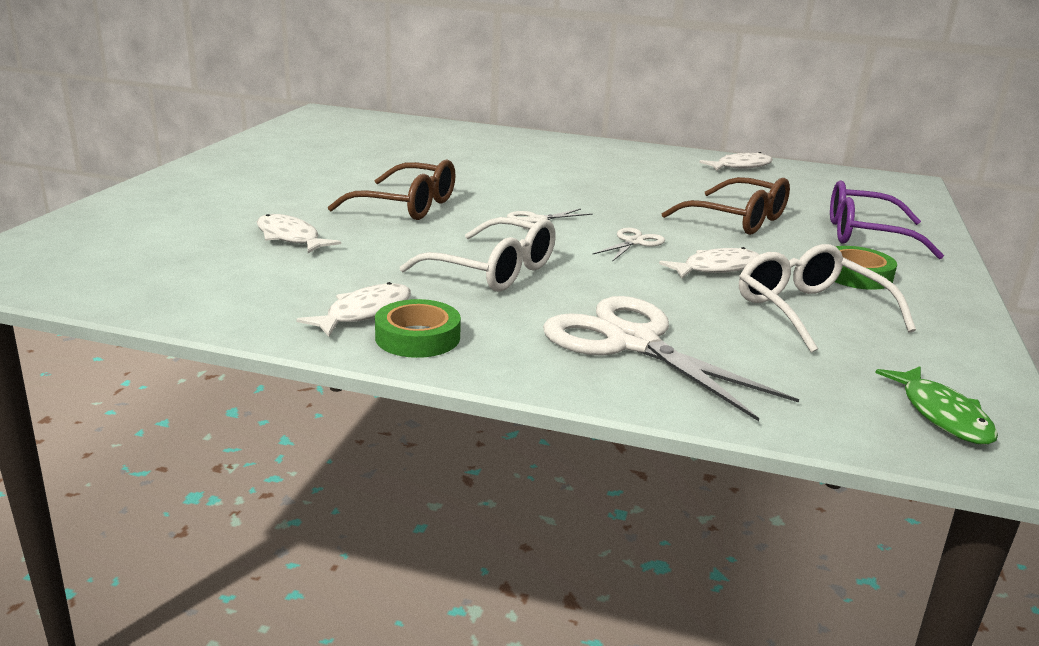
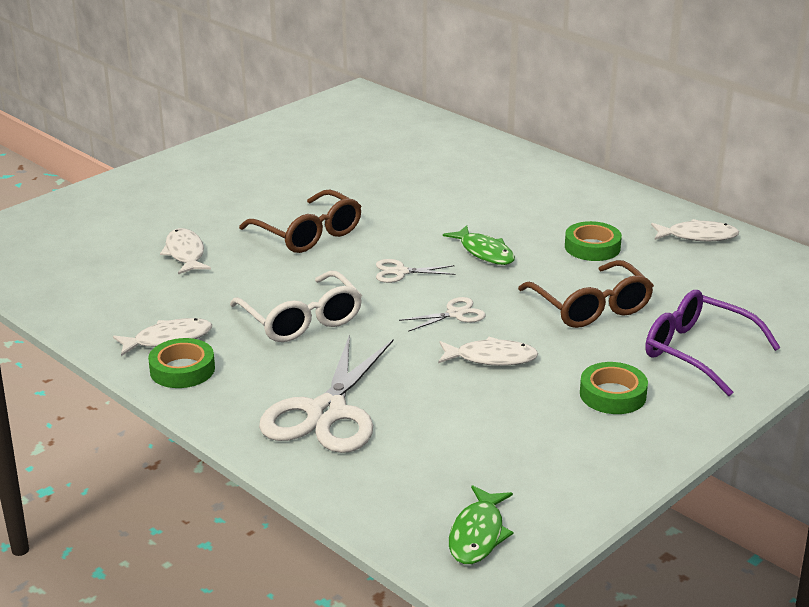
camera: 30 degrees right, 5 degrees up
white scissors [543,296,799,421] -> white scissors turned 150 degrees counterclockwise [259,334,393,453]
white glasses [739,244,916,353] -> none
none -> green fish [443,225,515,265]
none -> green tape [565,221,622,261]

